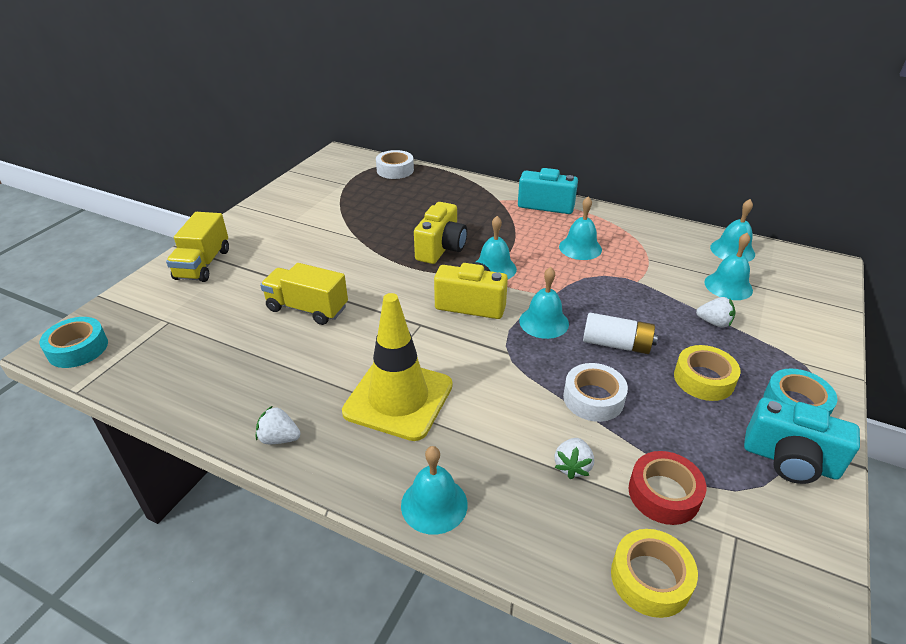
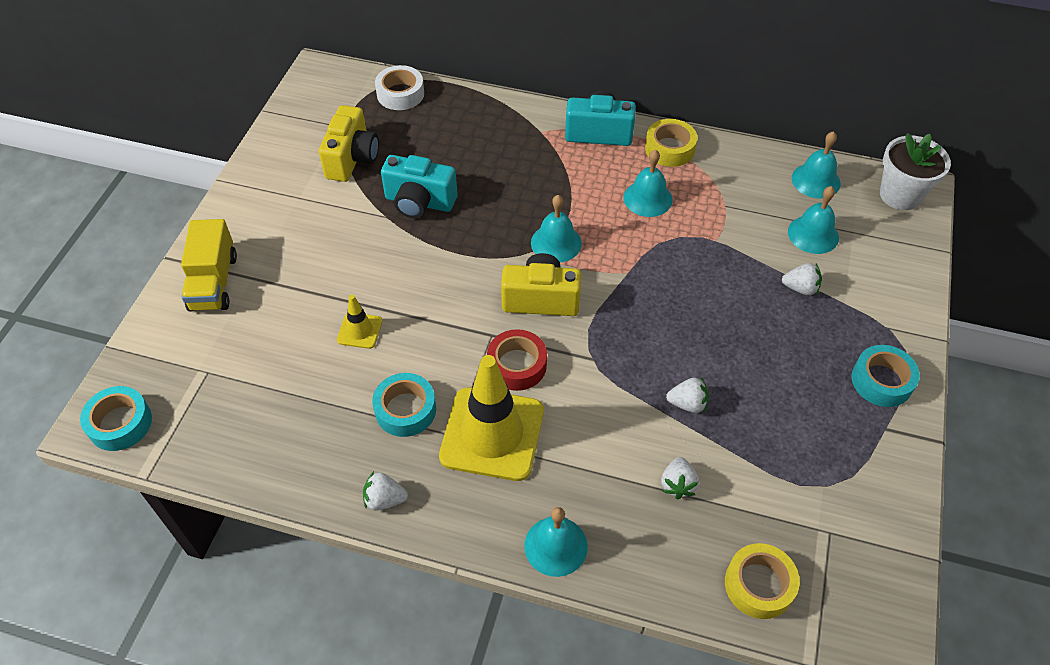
camera: 10 degrees left, 15 degrees up
yellow truck [260,263,348,325] -> yellow traffic cone [337,295,383,349]
yellow camera [414,202,467,264] -> yellow camera moved to [319,105,379,182]
turquoise bell [519,267,569,339] -> none
white tape [563,363,628,422] -> white strawberry [666,378,709,413]
white battery [583,313,658,354] -> none
red tape [628,451,706,525] -> red tape moved to [487,329,547,391]
yellow tape [674,345,741,401] -> yellow tape moved to [645,119,697,167]
turquoise camera [744,397,860,484] -> turquoise camera moved to [381,155,458,218]
none -> turquoise tape [372,373,436,437]
none -> white flower pot [880,133,951,210]

